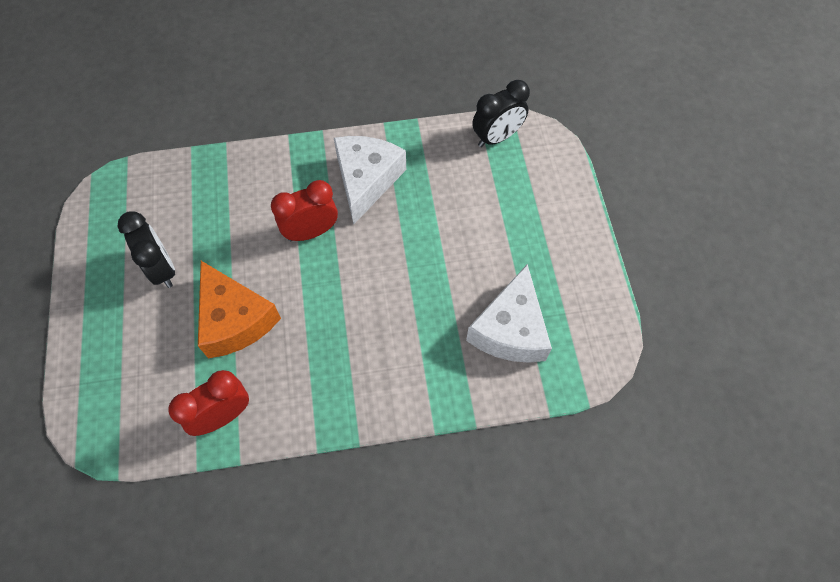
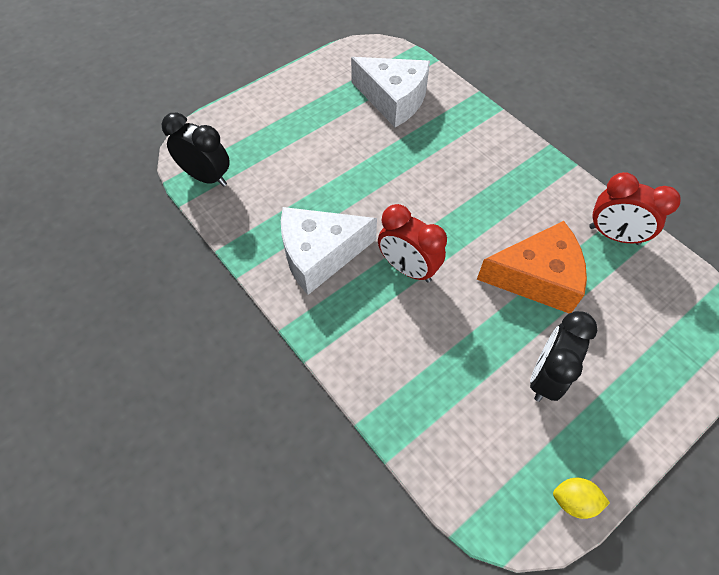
camera: 120 degrees left, 5 degrees down
orange cheese [198,261,281,358] -> orange cheese turned 60 degrees clockwise [477,221,587,313]
white cheese [466,264,552,363] -> white cheese turned 45 degrees clockwise [351,57,430,127]
none -> yellow lemon [553,478,610,519]

